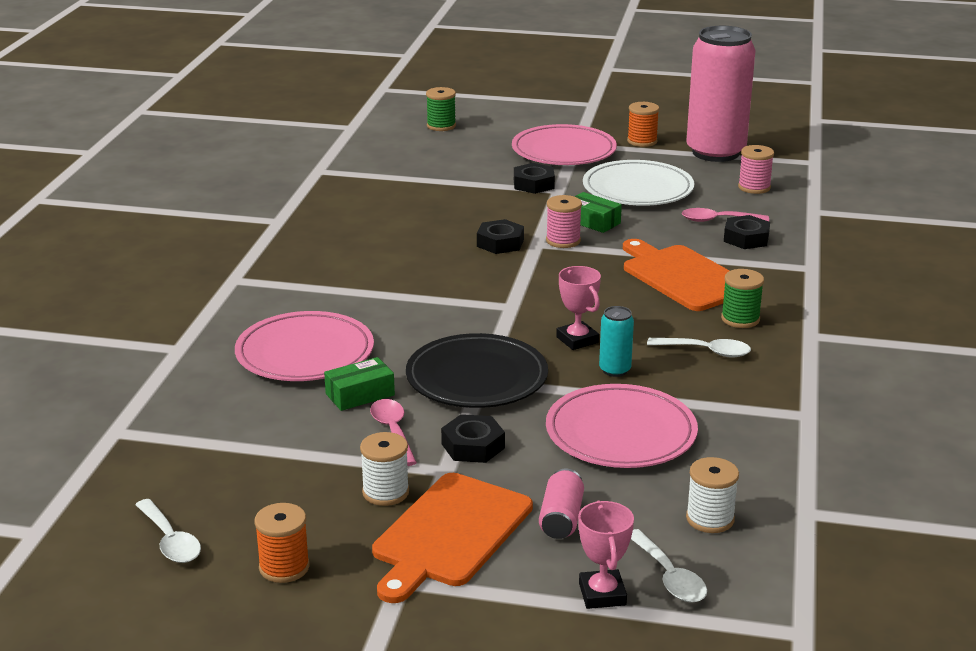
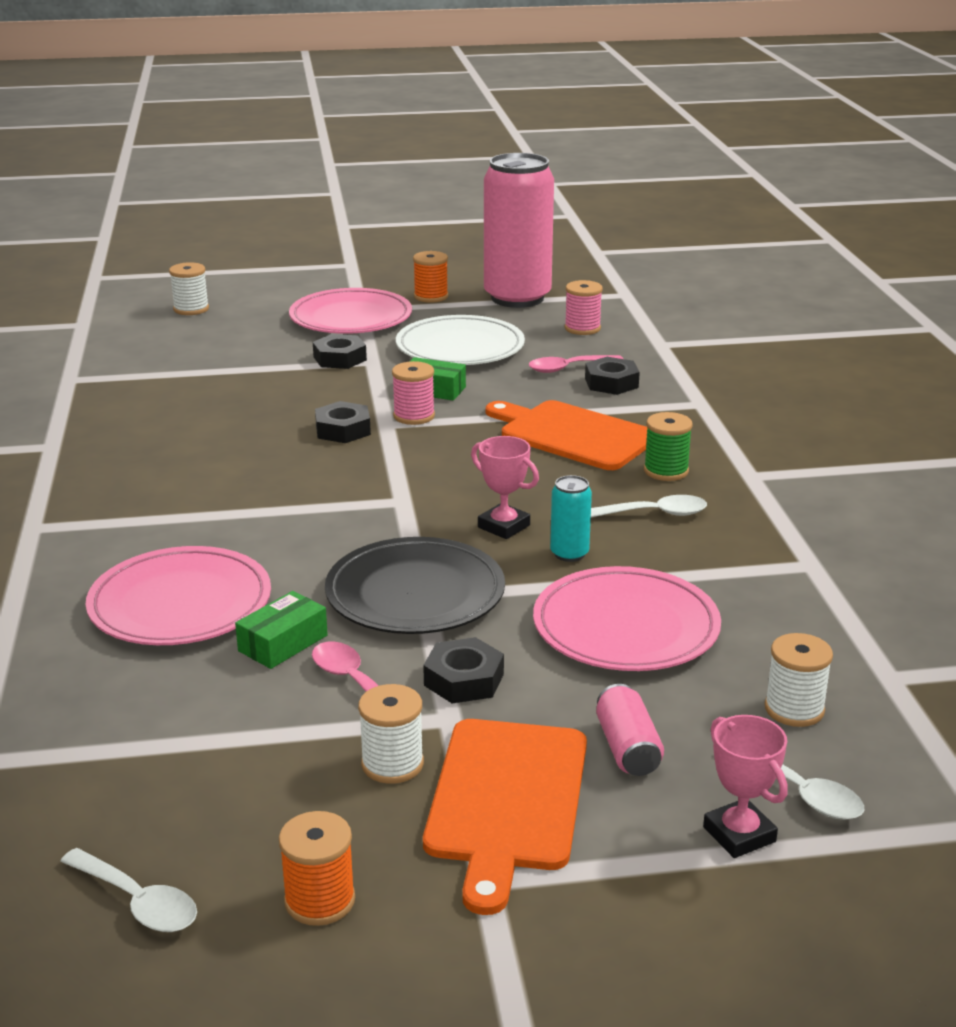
camera: 20 degrees left, 0 degrees up
green spool [426,87,456,131] -> white spool [169,262,209,315]

